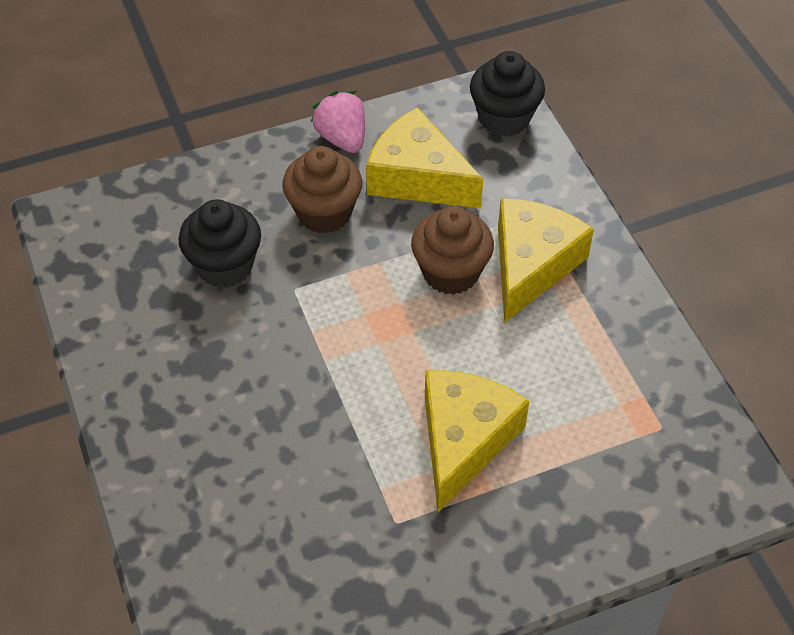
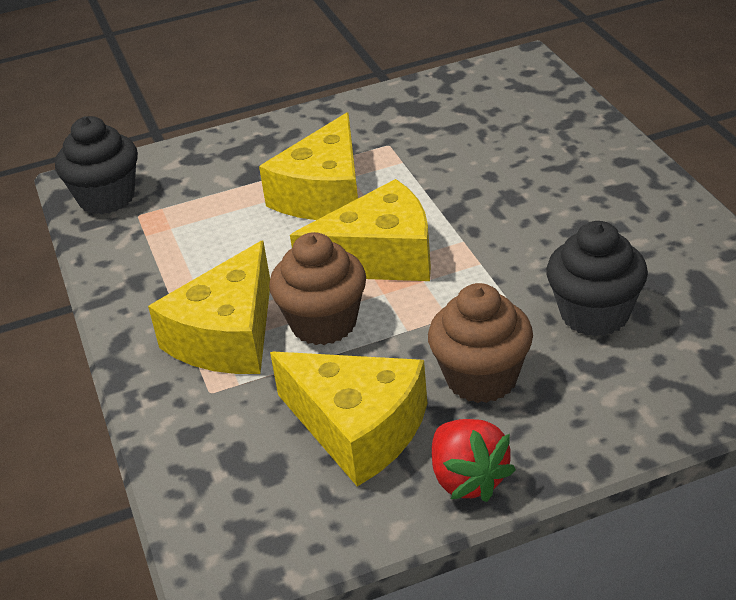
camera: 175 degrees left, 15 degrees down
pink strawberry [311,91,365,153] -> red strawberry [432,419,516,502]
black cupcake [470,51,545,137] -> black cupcake moved to [55,116,138,214]
none -> yellow cheese [290,179,431,281]

